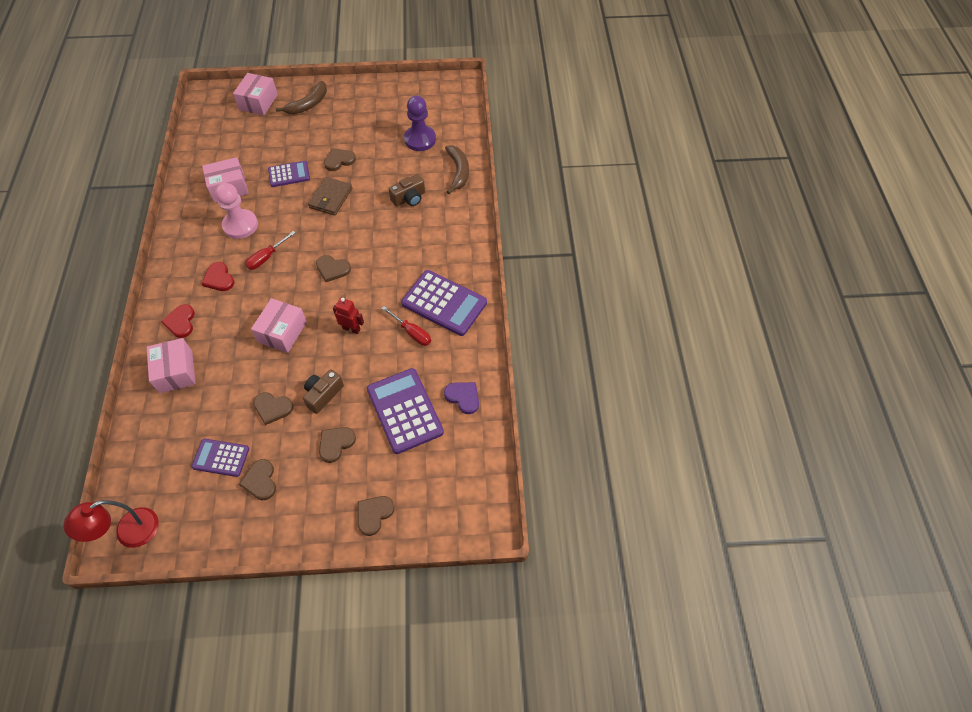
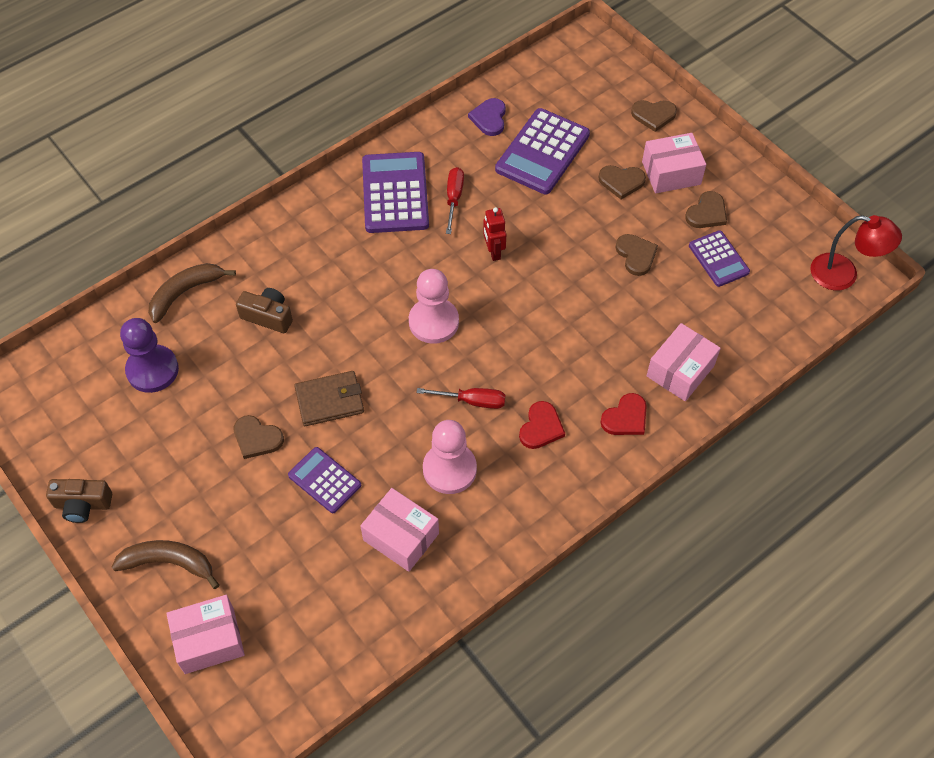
camera: 125 degrees left, 0 degrees up
pink box [251,298,307,353] -> pink box moved to [642,133,706,194]
brown camera [303,370,344,414] -> brown camera moved to [46,479,112,523]
brown heart [316,255,351,282] -> pink pawn [409,269,459,344]

